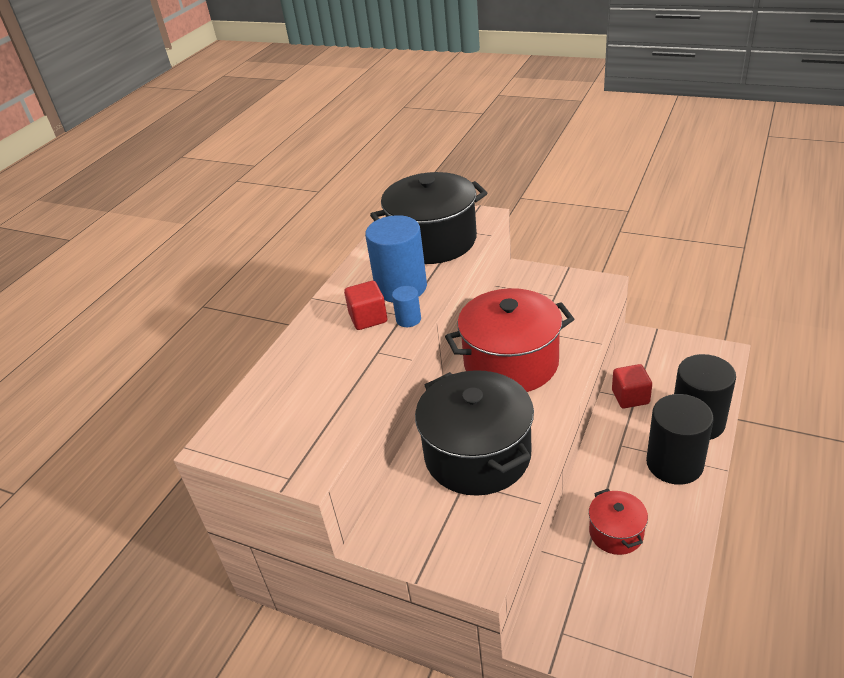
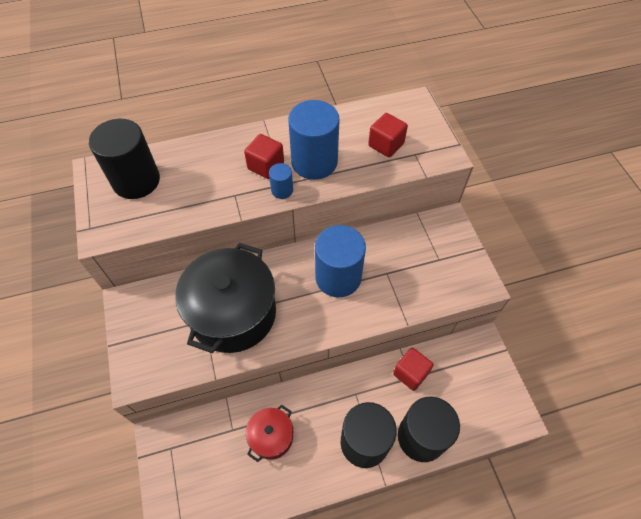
camera: 45 degrees right, 20 degrees up
black pot [370,172,487,264] -> red cube [368,113,408,157]
red pot [445,288,574,392] -> blue cylinder [315,225,366,297]
none -> black cylinder [89,119,160,199]

